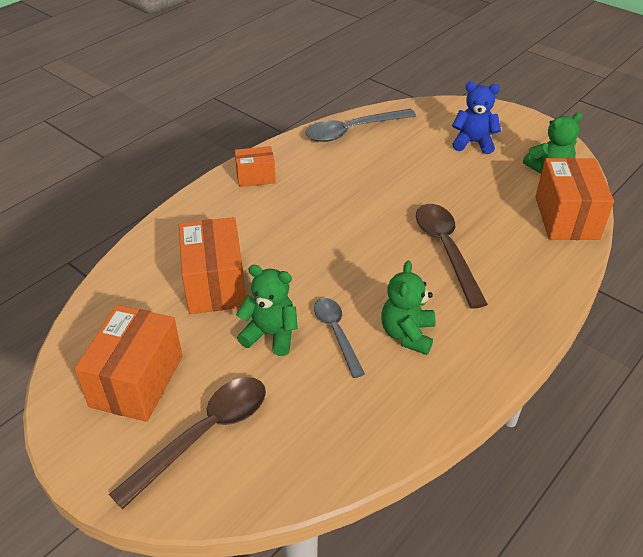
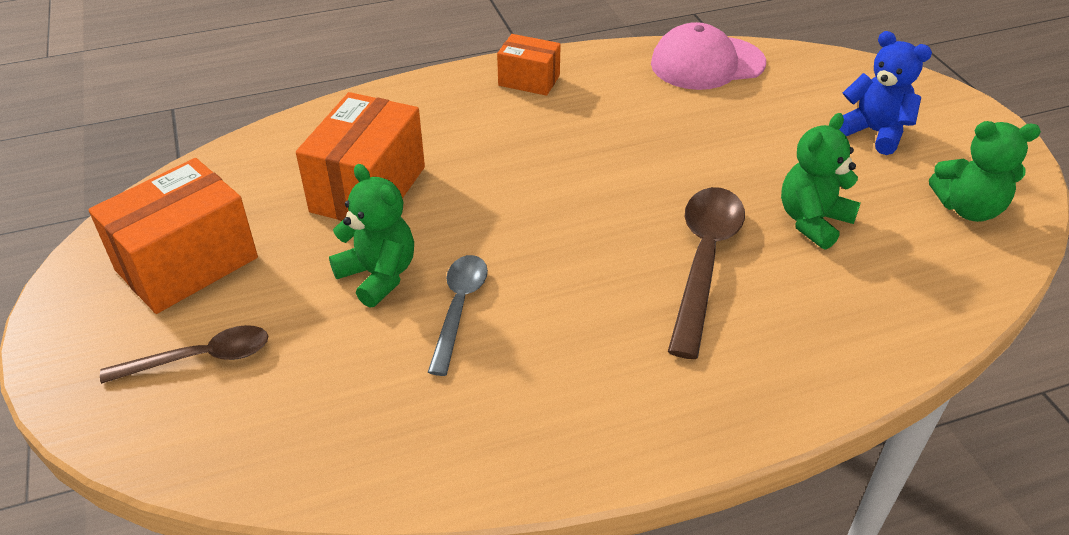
camera: 30 degrees right, 0 degrees up
brown spoon [109,377,266,510] -> brown spoon [100,325,268,384], size x0.64
grey spoon [305,109,416,142] -> pink cap [651,22,766,90]
green teddy bear [381,261,435,355] -> green teddy bear moved to [781,113,861,250]
orange box [535,158,614,240] -> none

